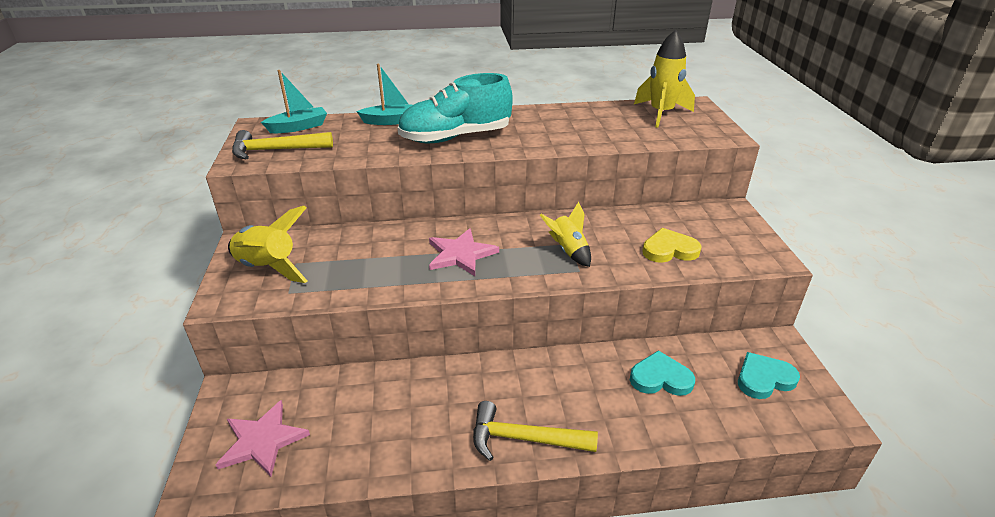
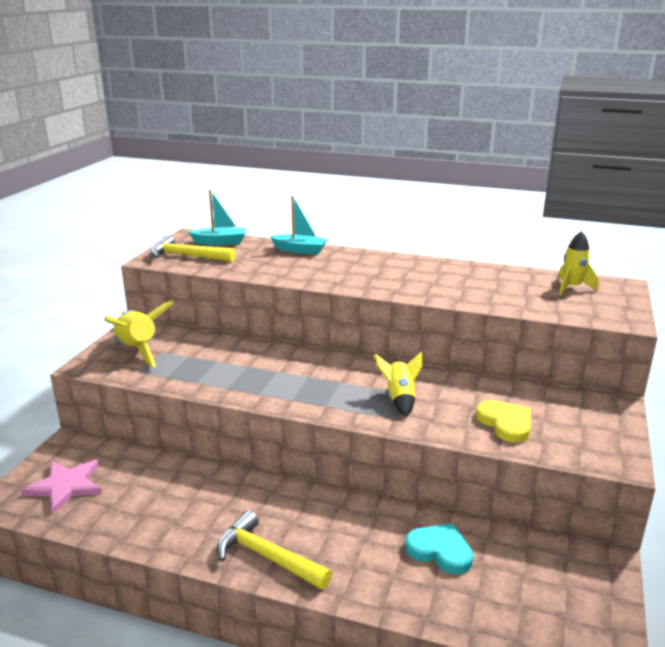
camera: 25 degrees right, 10 degrees down
turquoise shoe [397,73,513,143] -> none
pink star [429,228,499,276] -> none
yellow rocket [634,30,695,128] -> yellow rocket [558,231,599,295], size x0.66
yellow heart [642,228,701,263] -> yellow heart turned 45 degrees clockwise [476,400,531,443]
turquoise heart [738,352,800,399] -> none

